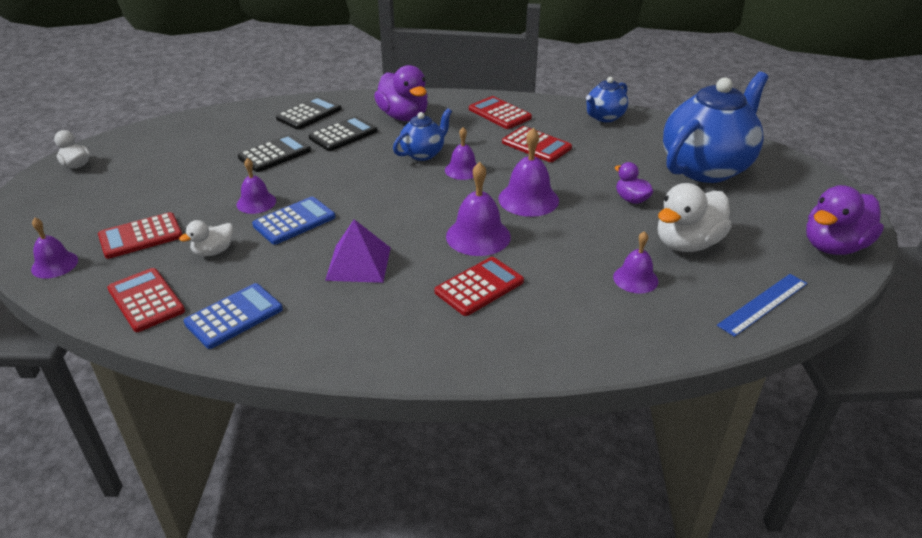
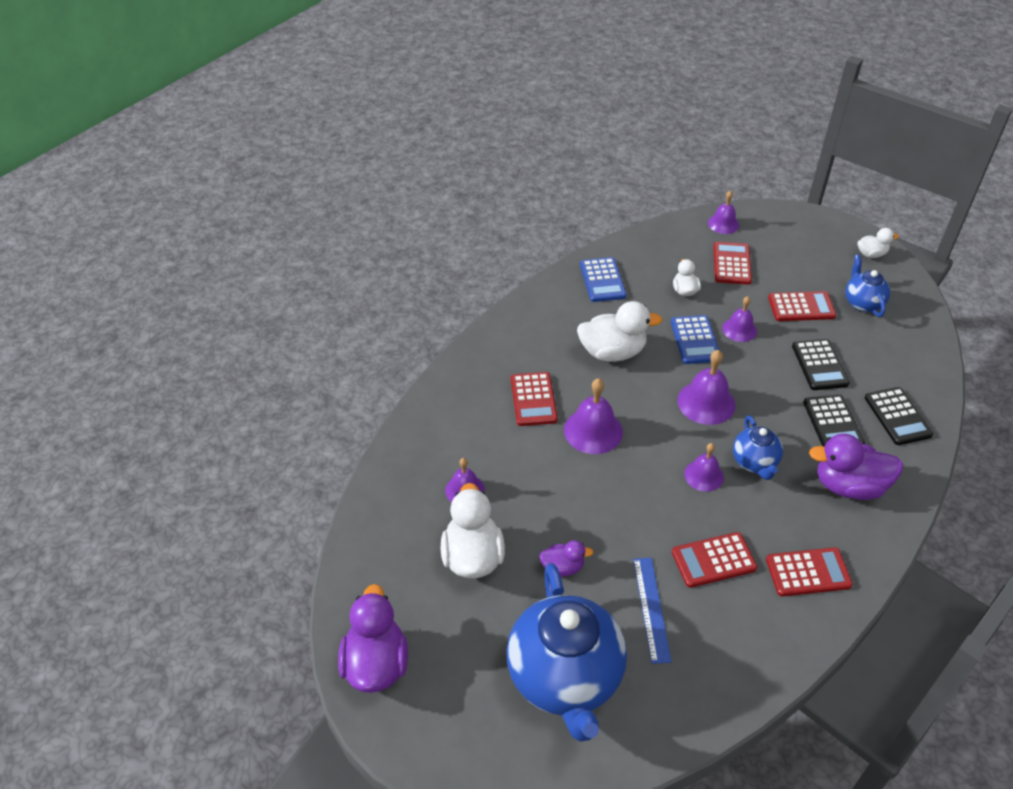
camera: 125 degrees right, 10 degrees up
red calculator [107,268,185,332] -> red calculator moved to [768,291,836,321]
purple pyramid [325,219,391,283] -> white duck [577,301,662,362]
purple bell [498,128,559,217] -> purple bell moved to [677,350,736,425]
blue teapot [586,77,628,122] -> blue teapot moved to [845,254,890,317]
blue ruler [717,274,808,337] -> blue ruler moved to [633,558,672,664]

